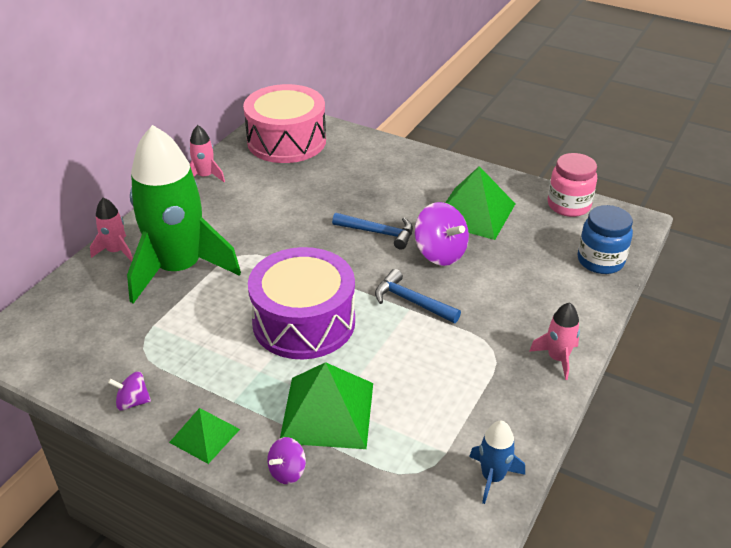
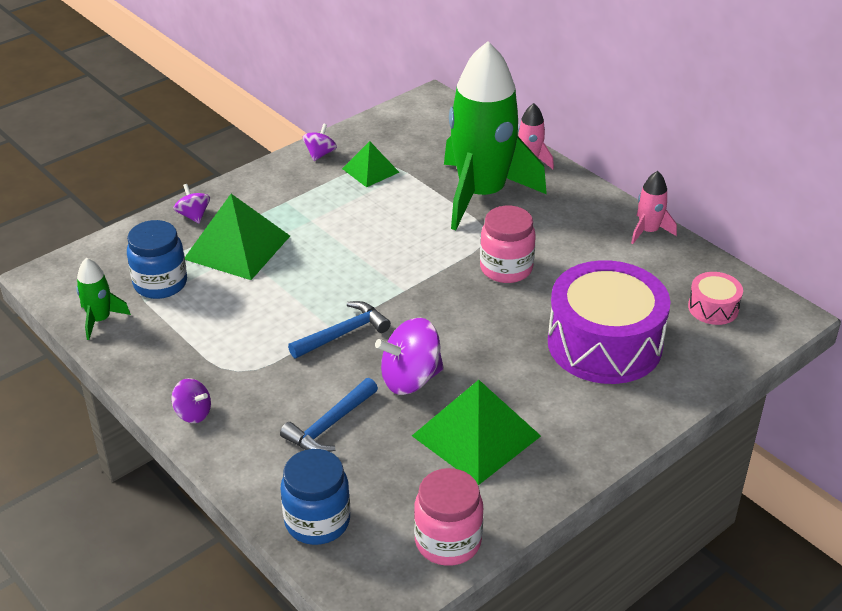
camera: 110 degrees right, 0 degrees up
green pyramid [169,408,240,464] -> green pyramid moved to [342,141,399,187]
pink drum [243,84,326,163] -> pink drum [688,272,743,325], size x0.45
purple drum [248,247,355,359] -> purple drum moved to [548,260,671,384]
blue hammer [332,213,413,250] -> blue hammer moved to [280,378,378,452]
blue rocket [469,421,525,504] -> green rocket [76,258,131,340]
pink rocket [529,302,580,380] -> purple spinning top [171,378,211,423]
none -> blue jar [127,220,187,299]
none -> pink jar [480,206,536,283]

